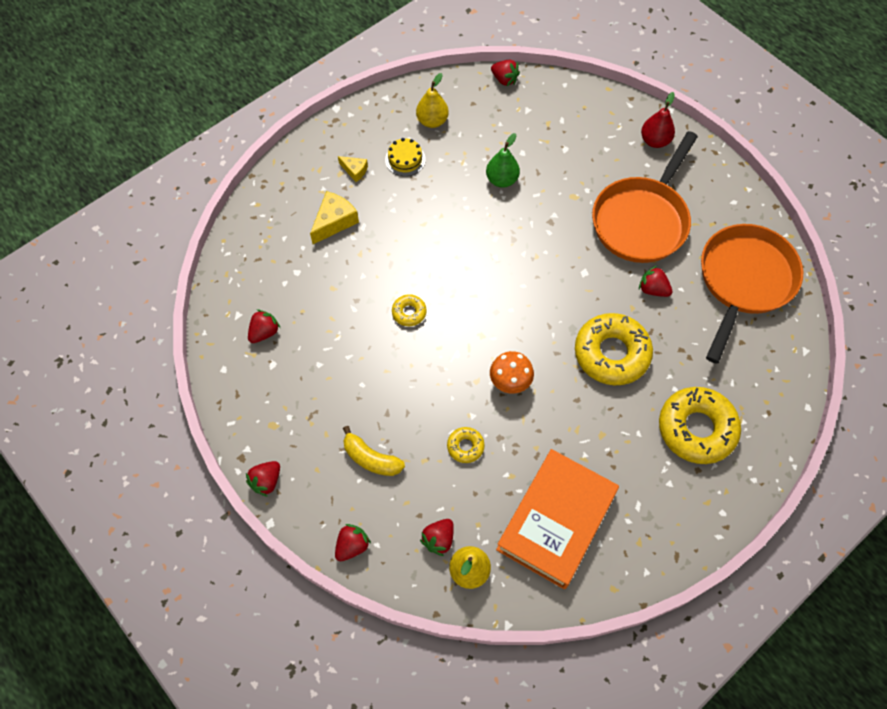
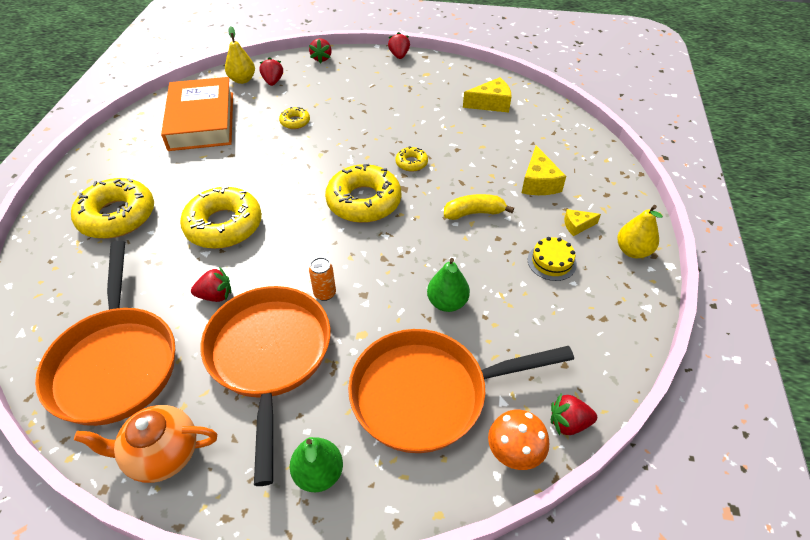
camera: 140 degrees right, 15 degrees down
red strawberry [248,309,280,343] -> yellow cheese [463,77,511,113]
yellow banana [343,426,405,476] -> yellow banana moved to [444,194,514,220]
yellow pear [416,73,449,128] -> yellow pear moved to [617,205,663,258]
orange mushroom [490,351,534,394] -> orange mushroom moved to [488,410,549,470]
red pear [641,92,675,148] -> green pear [290,437,343,492]
none -> orange teapot [74,405,217,483]
none -> orange can [309,257,336,301]
none -> yellow donut [325,164,401,223]
none -> orange pan [348,329,574,453]

